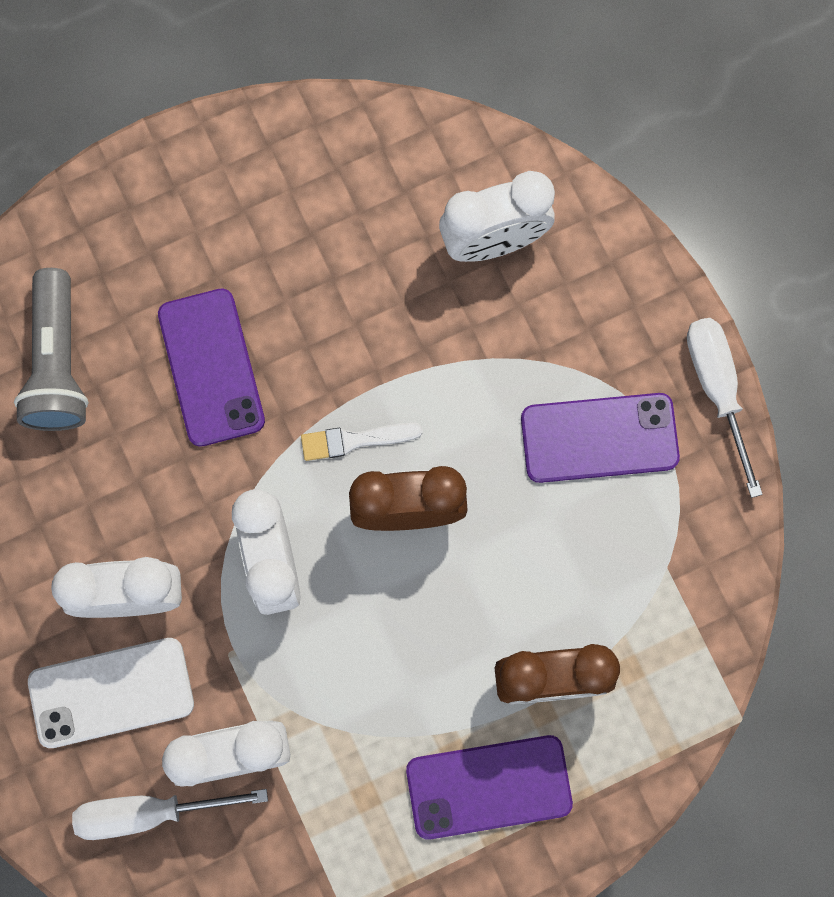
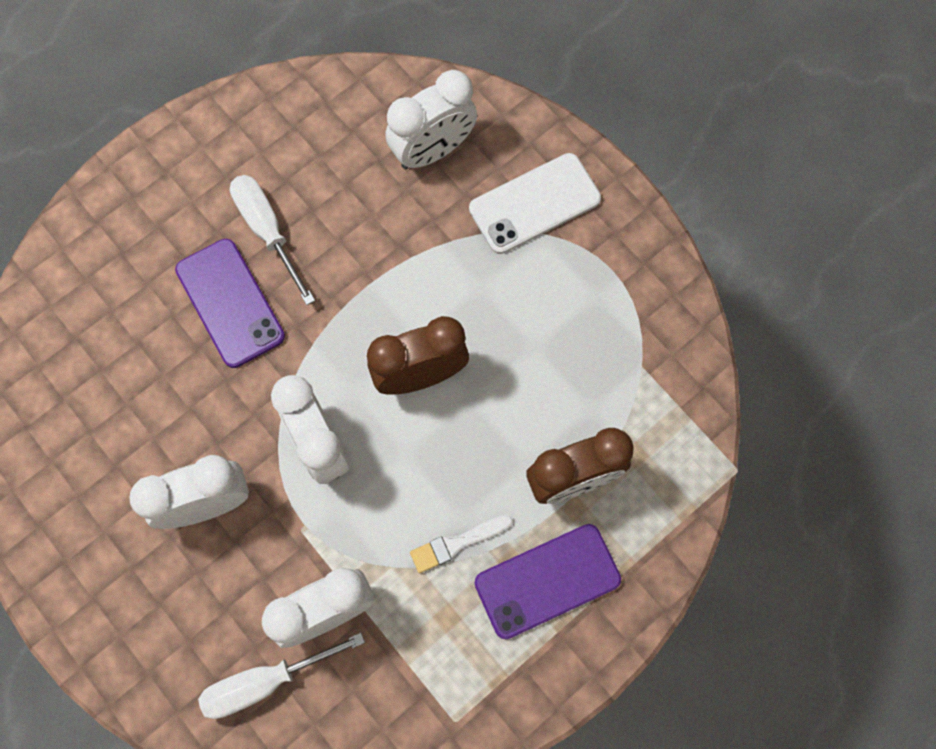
camera: 15 degrees left, 5 degrees down
grey flashlight [14,268,89,431] -> none
white phone [28,638,194,748] -> white phone moved to [469,153,601,254]
white brush [301,423,423,461] -> white brush moved to [410,515,513,573]
purple phone [521,393,680,483] -> none
white screwdriver [687,318,763,498] -> white screwdriver moved to [230,175,315,305]

